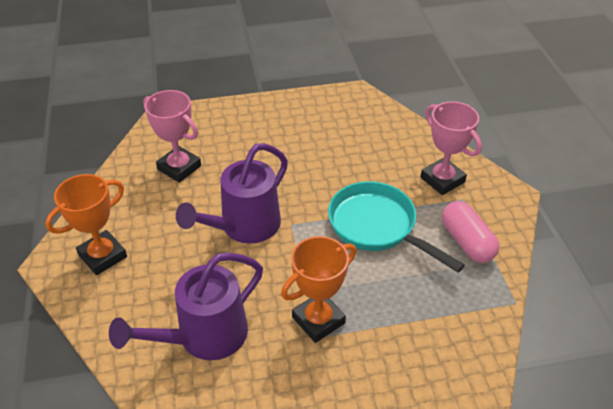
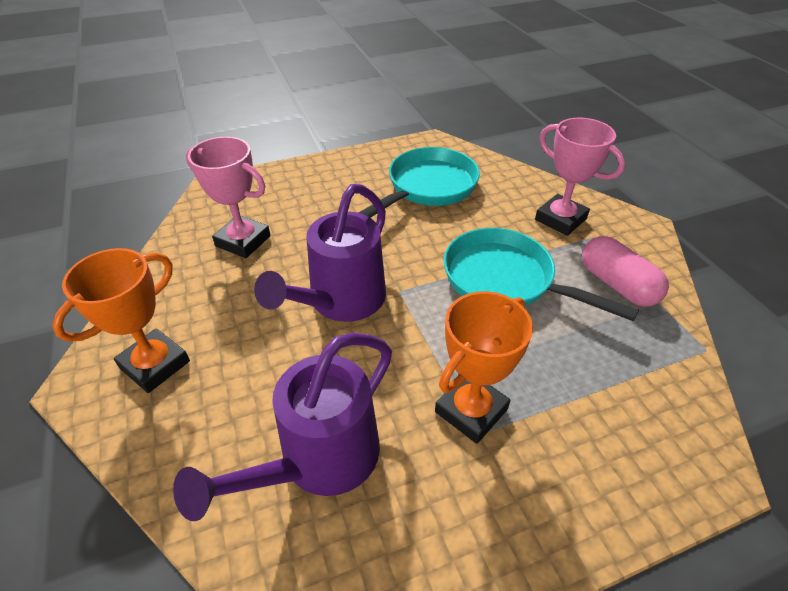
camera: 10 degrees left, 0 degrees up
none -> turquoise pan [359,147,480,218]

